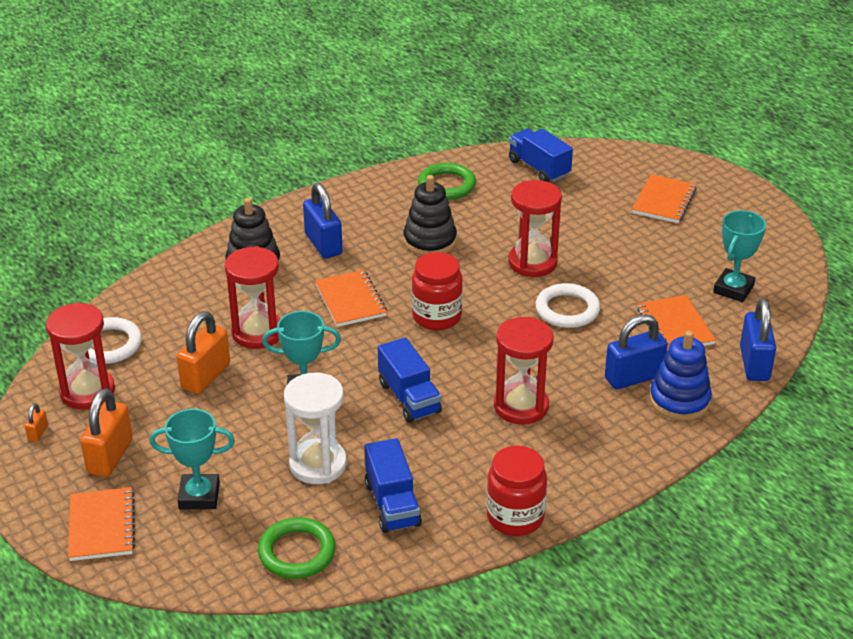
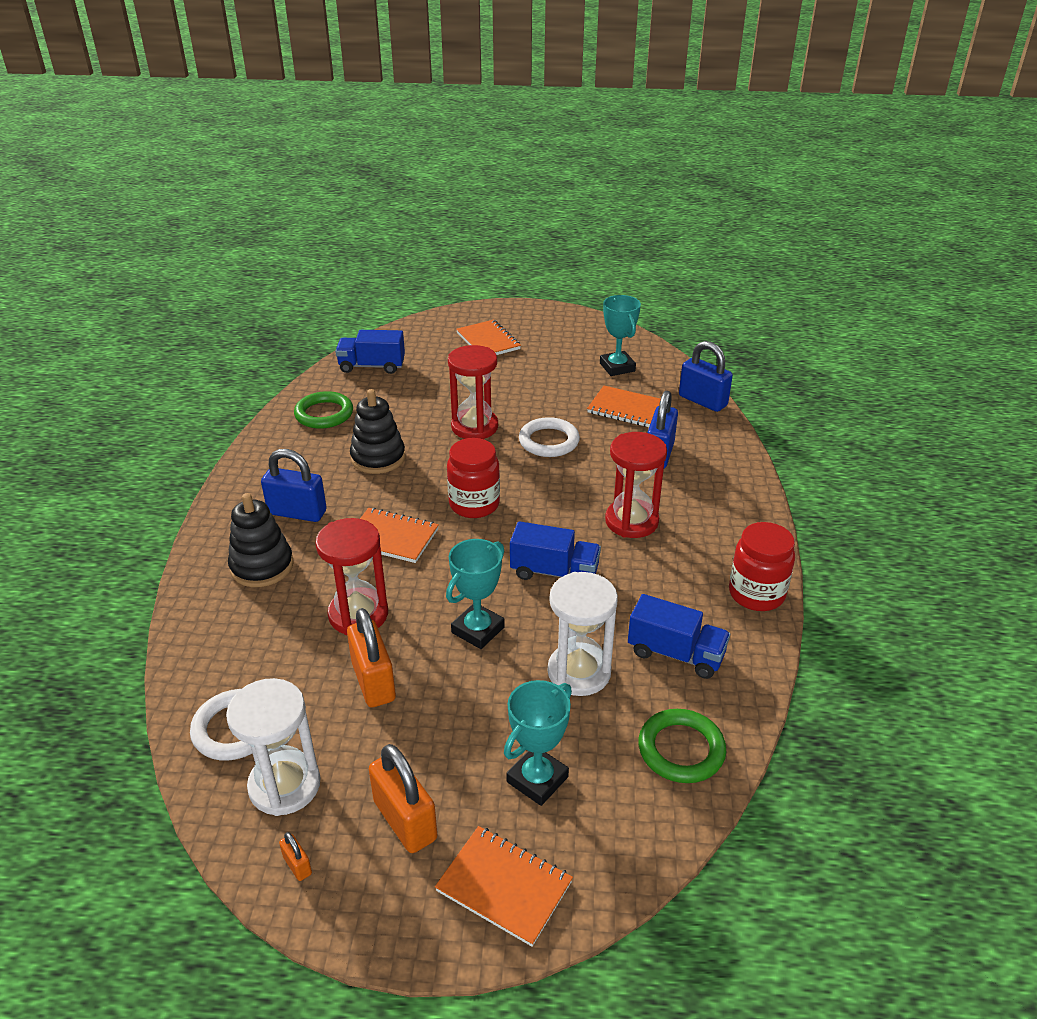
camera: 50 degrees left, 0 degrees up
red hourglass [46,302,115,409] -> white hourglass [226,678,321,816]
blue stacking toy [650,331,712,421] -> none

